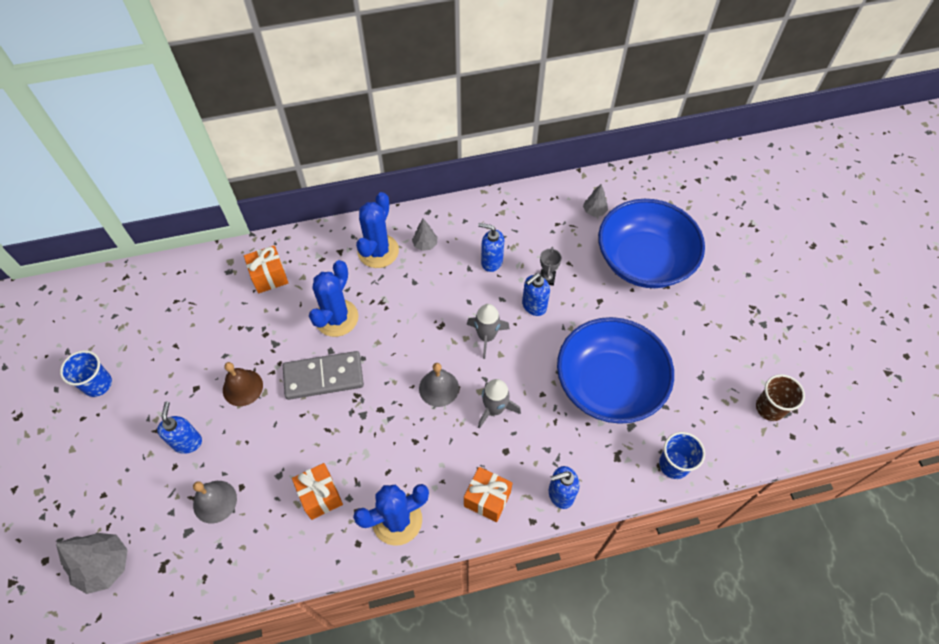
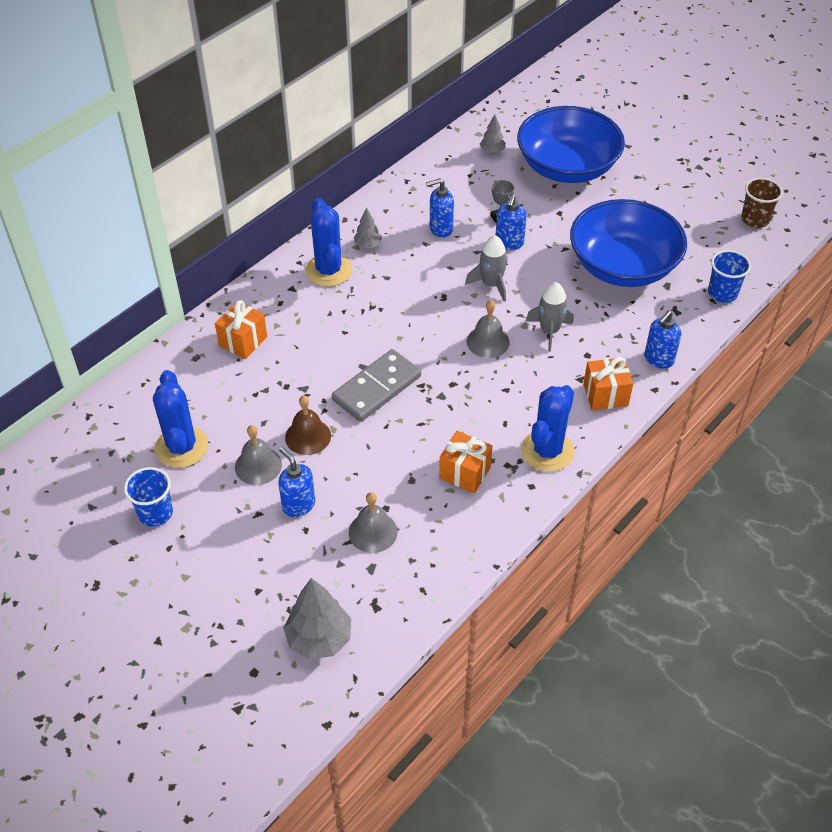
camera: 35 degrees left, 10 degrees down
blue cactus [309,260,358,337] -> blue cactus moved to [153,370,208,468]
none -> grey bell [235,425,282,485]

